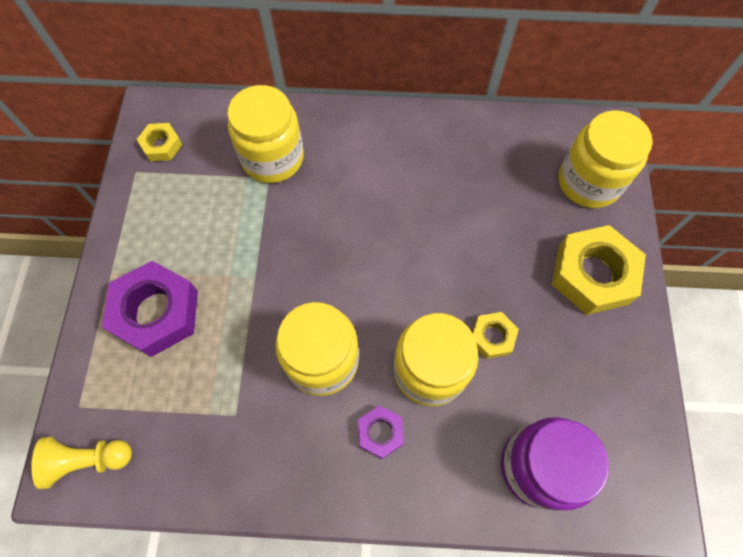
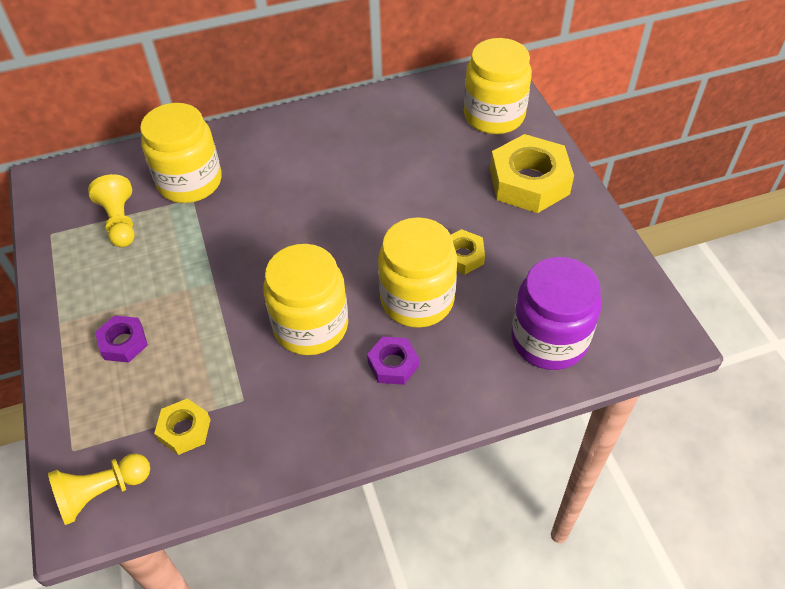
camera: 20 degrees left, 15 degrees down
purple nut [102,261,198,357] -> purple nut [95,316,148,362], size x0.51
yellow nut [136,123,182,161] -> yellow nut moved to [154,399,211,455]
none -> yellow pawn [88,174,135,247]

